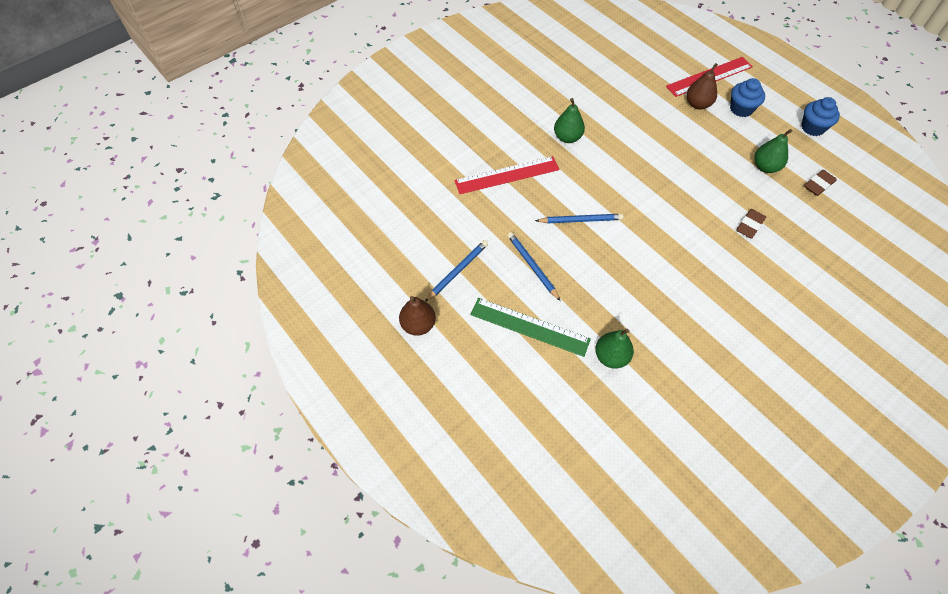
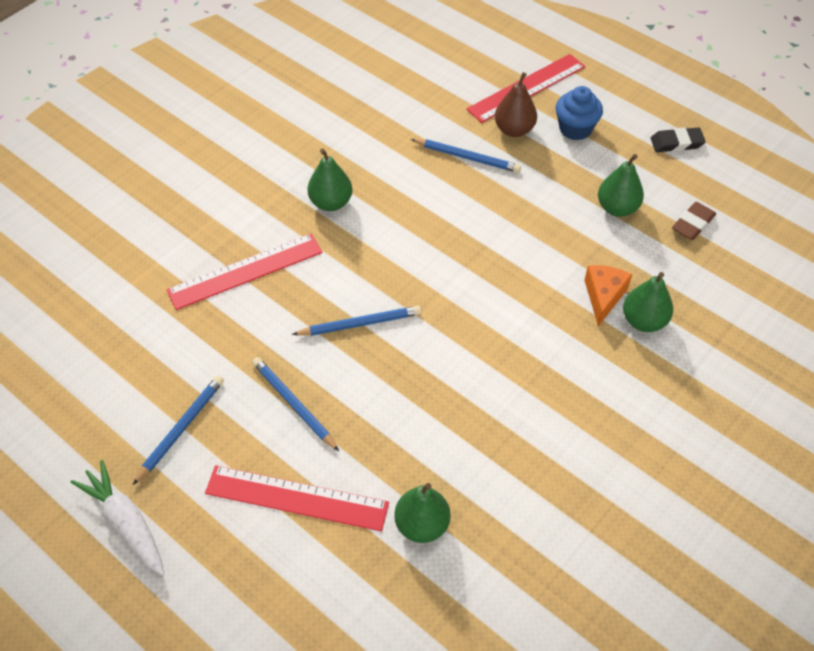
camera: 10 degrees left, 5 degrees down
brown pear [399,296,436,336] -> white carrot [71,460,165,576]
green ruler [470,298,591,357] -> red ruler [205,465,389,531]
brown eraser [737,209,766,239] -> orange cheese [584,265,632,327]
blue cupcake [801,97,840,136] -> black eraser [651,127,706,152]
none -> blue pencil [411,139,521,173]
none -> green pear [623,272,673,332]

